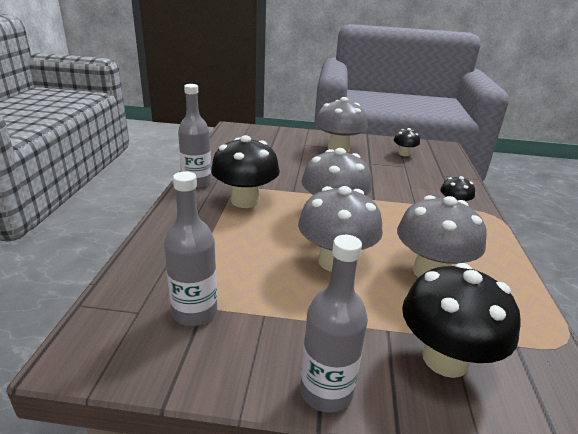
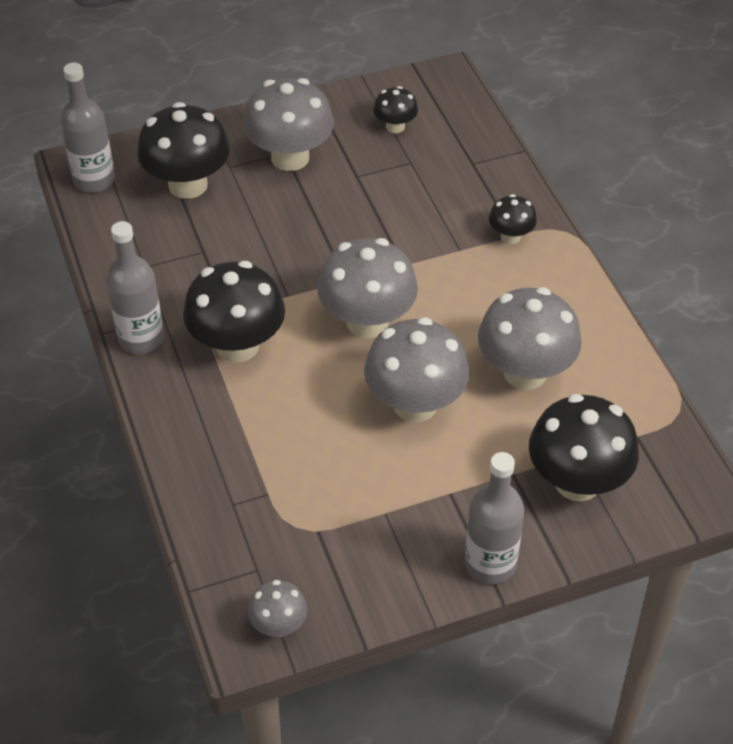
camera: 25 degrees left, 20 degrees up
grey bottle [164,171,217,326] -> grey bottle moved to [61,63,115,193]
none -> black mushroom [137,102,230,199]
none -> grey mushroom [248,580,307,637]

